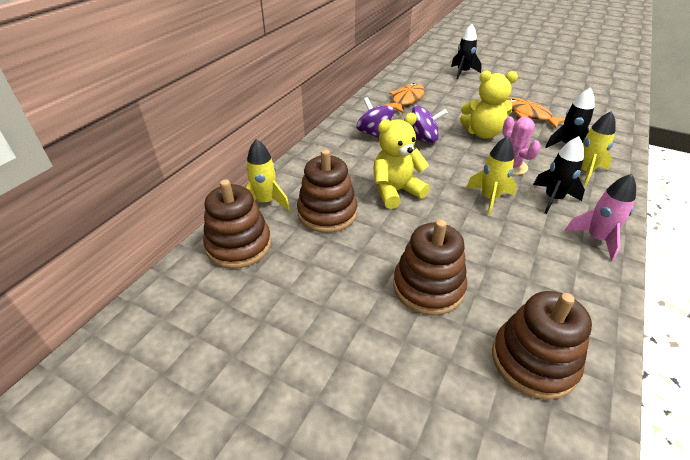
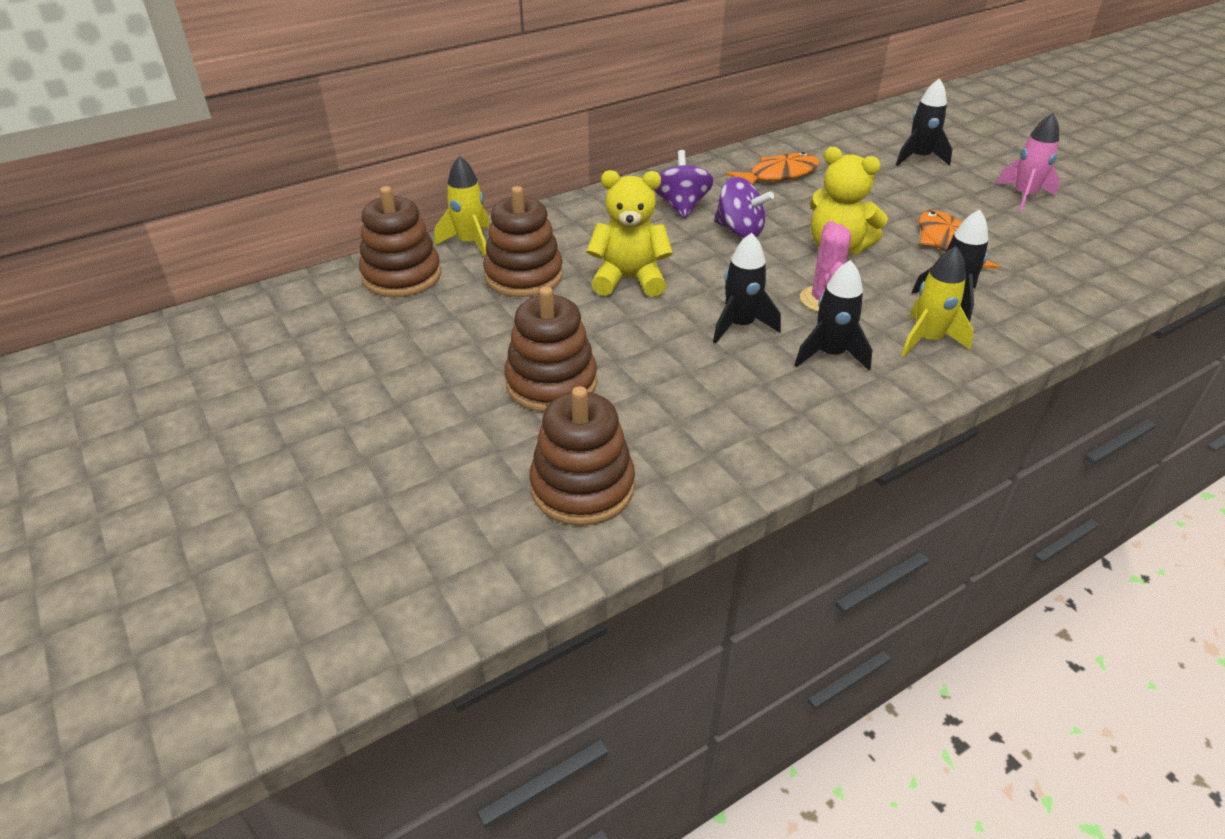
camera: 30 degrees right, 0 degrees up
yellow rocket [466,136,517,216] -> black rocket [713,233,781,344]
pink rocket [565,174,636,261] -> pink rocket moved to [996,113,1060,211]

